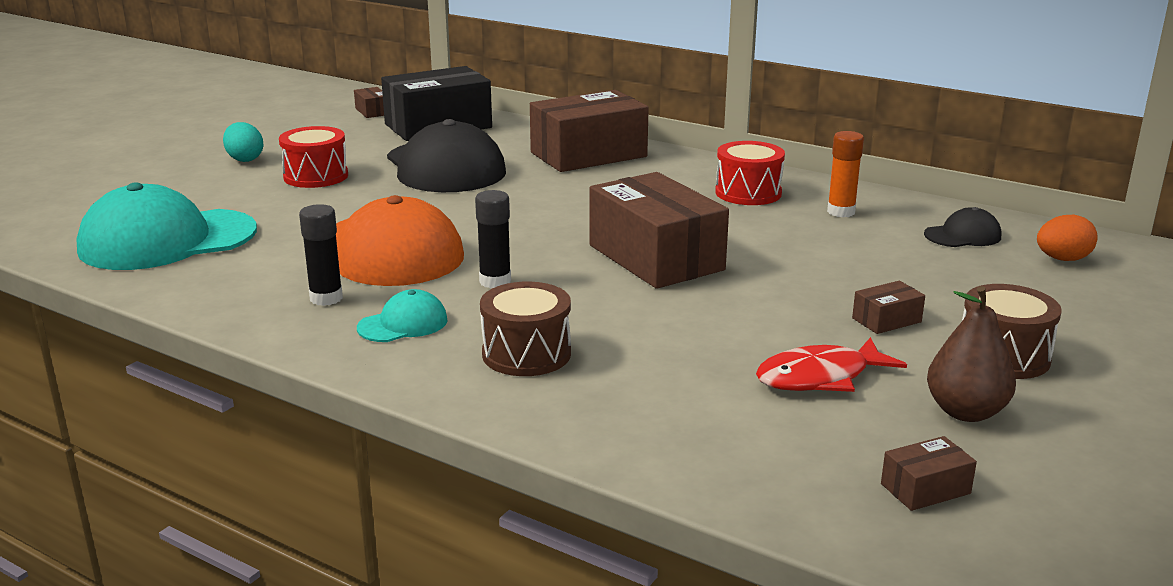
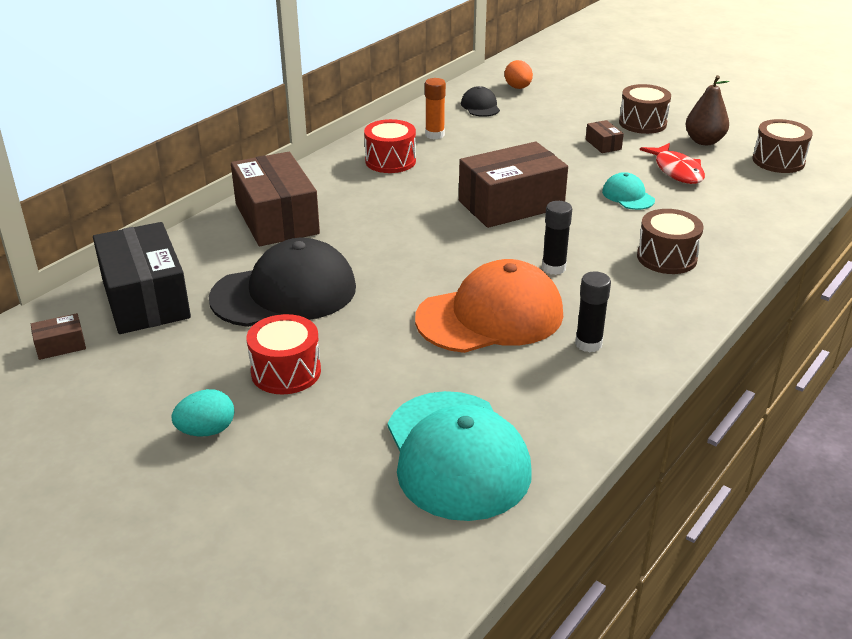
camera: 85 degrees left, 10 degrees up
turquoise cap [357,289,448,342] -> turquoise cap moved to [602,172,655,210]
brown box [881,436,977,511] -> brown drum [753,119,813,173]

